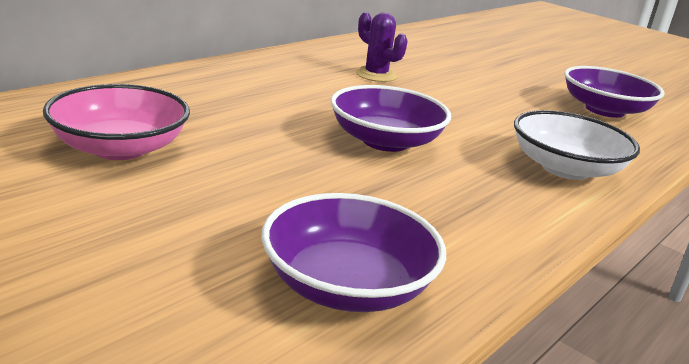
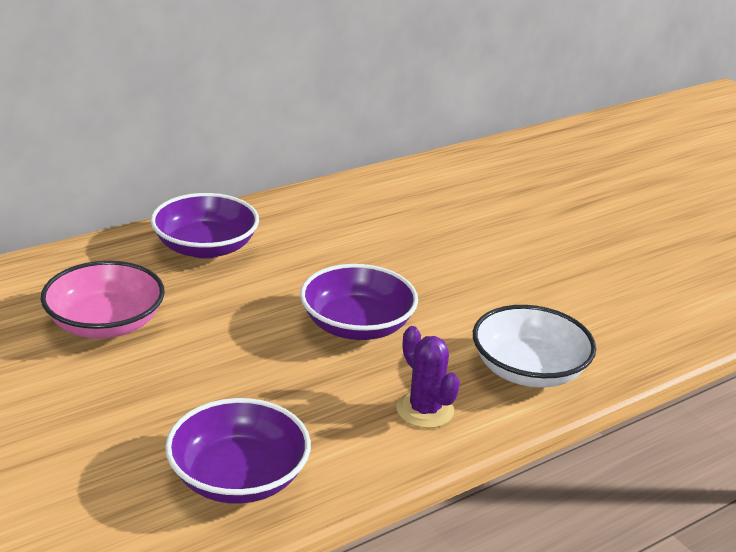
camera: 15 degrees right, 5 degrees up
purple cactus [356,12,408,82] -> purple cactus moved to [396,326,460,428]
purple bowl [564,66,664,118] -> purple bowl moved to [151,193,259,259]

